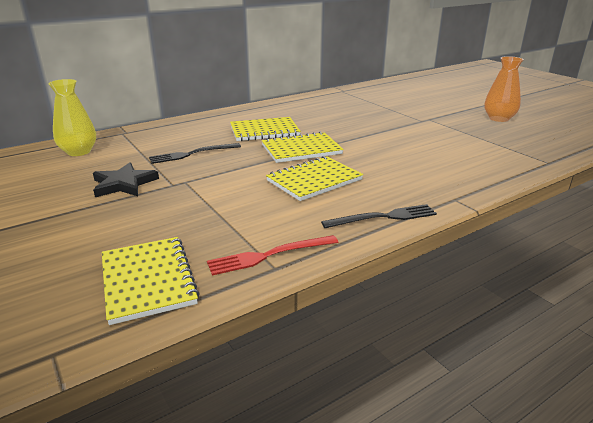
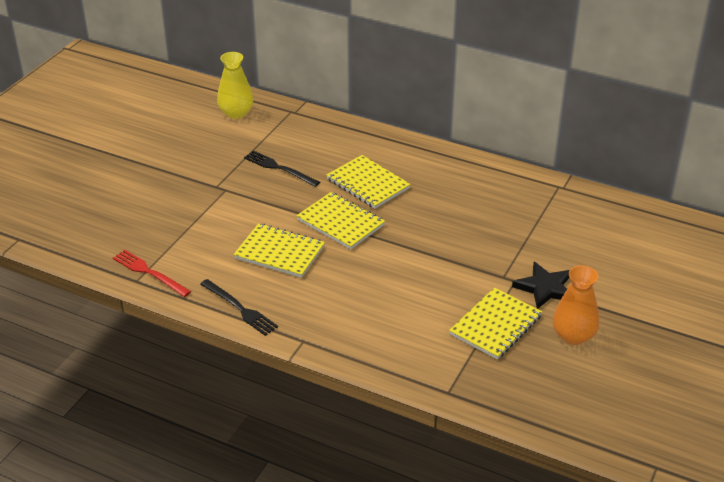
camera: 60 degrees right, 10 degrees up
black star [93,162,159,197] -> black star moved to [512,262,570,309]
yellow notebook [102,237,200,325] -> yellow notebook moved to [449,288,542,360]

